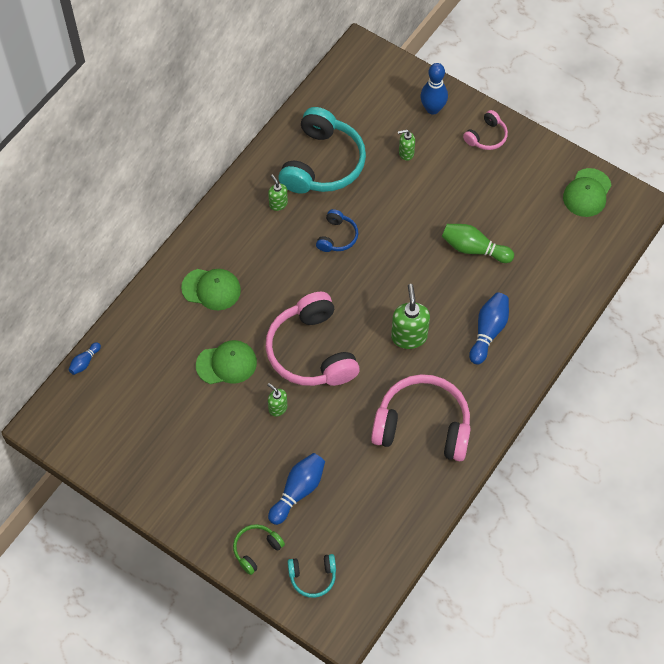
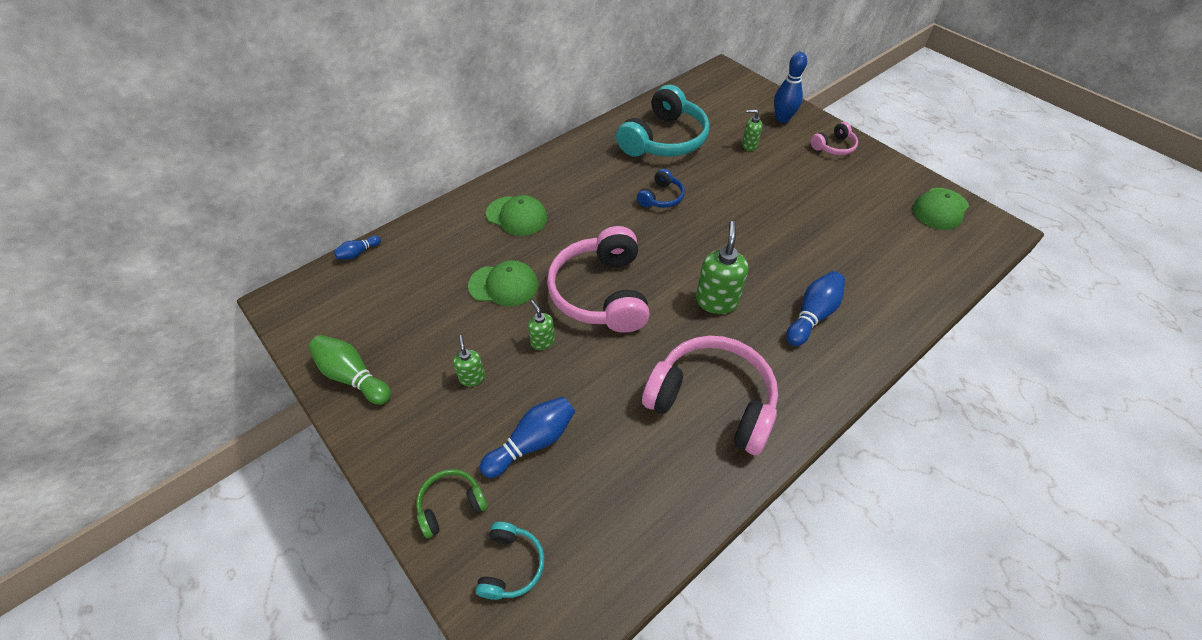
camera: 15 degrees right, 10 degrees down
green soap dispenser [268,174,288,211] -> green soap dispenser moved to [453,335,485,386]
turquoise headphones [287,554,336,598] -> turquoise headphones turned 90 degrees counterclockwise [475,522,544,600]
green bowling pin [442,224,514,263] -> green bowling pin moved to [309,335,391,405]

